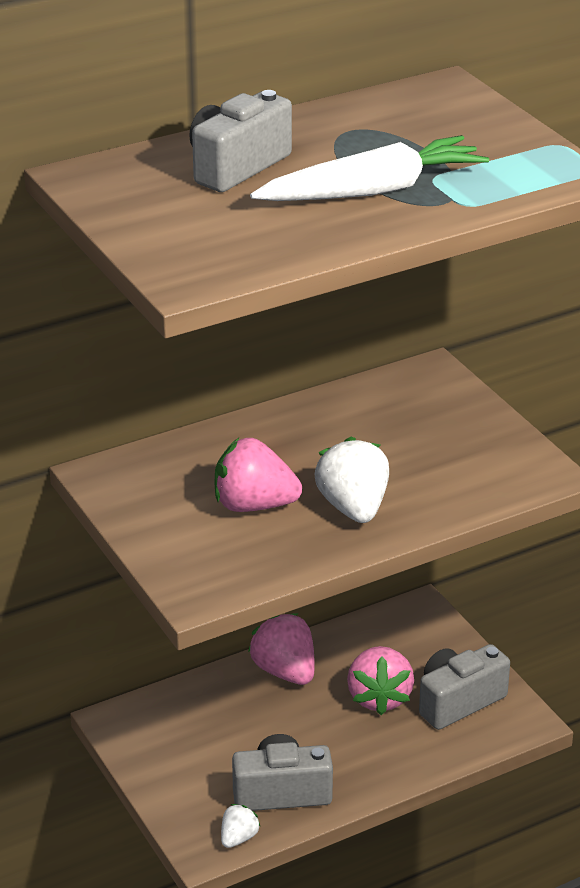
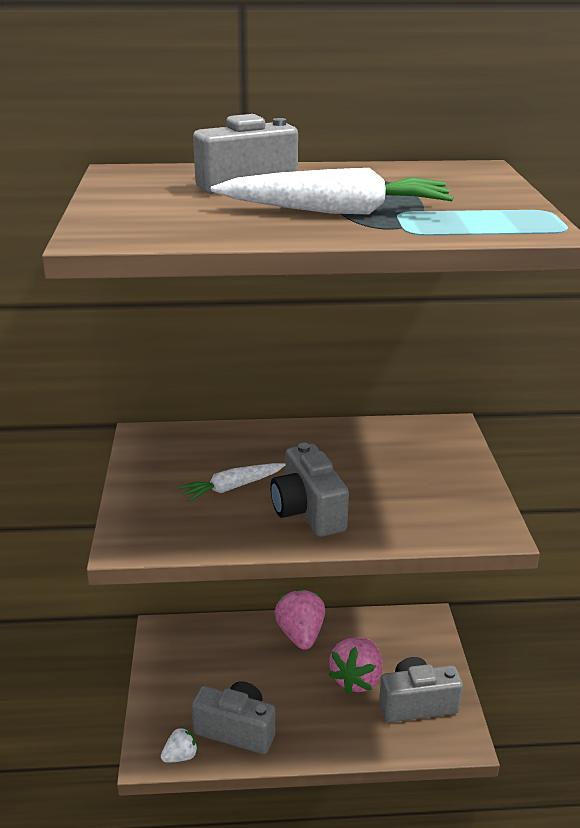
camera: 25 degrees right, 5 degrees down
pink strawberry [215,438,302,512] -> white carrot [179,463,286,502]
white strawberry [314,436,389,523] -> grey camera [270,443,349,537]

